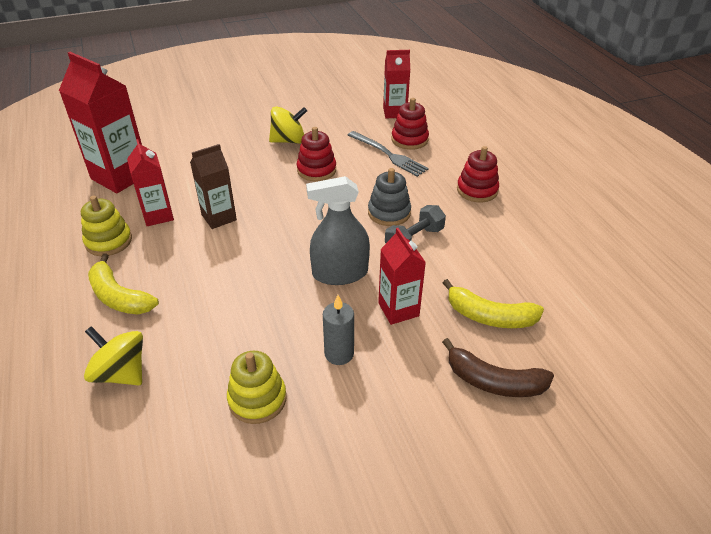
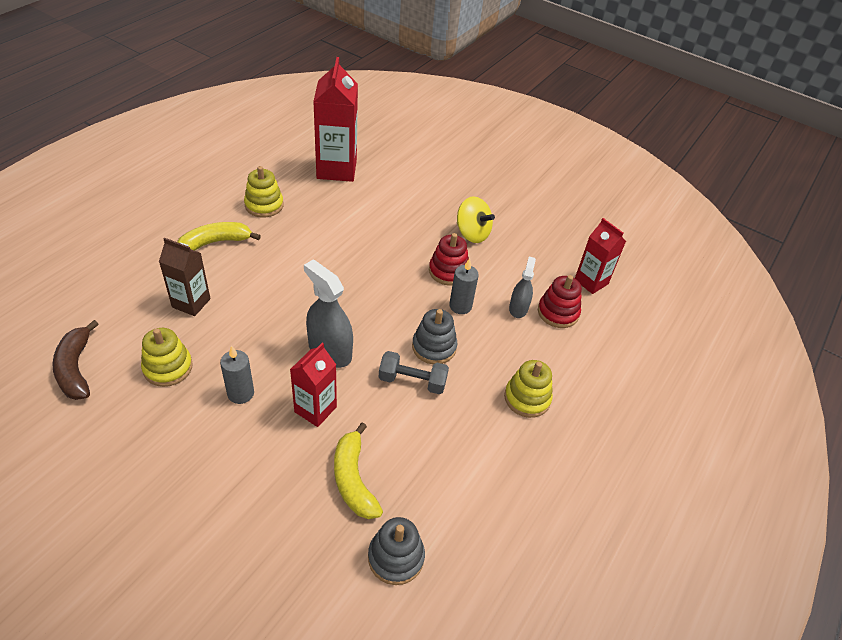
camera: 50 degrees right, 5 degrees up
yellow spinning top [84,326,143,385] -> none
yellow banana [88,253,159,315] -> yellow banana turned 60 degrees clockwise [177,222,261,251]
red carton [127,139,174,226] -> none
brown carton [190,144,237,229] -> brown carton moved to [159,238,211,316]
grey fork [348,131,429,177] -> grey spray bottle [509,256,536,318]
brown banana [442,338,554,397] -> brown banana moved to [52,320,99,400]
red stacking toy [457,146,499,202] -> yellow stacking toy [504,360,553,418]
none -> grey stacking toy [368,517,425,585]
none -> grey candle [449,258,479,314]

